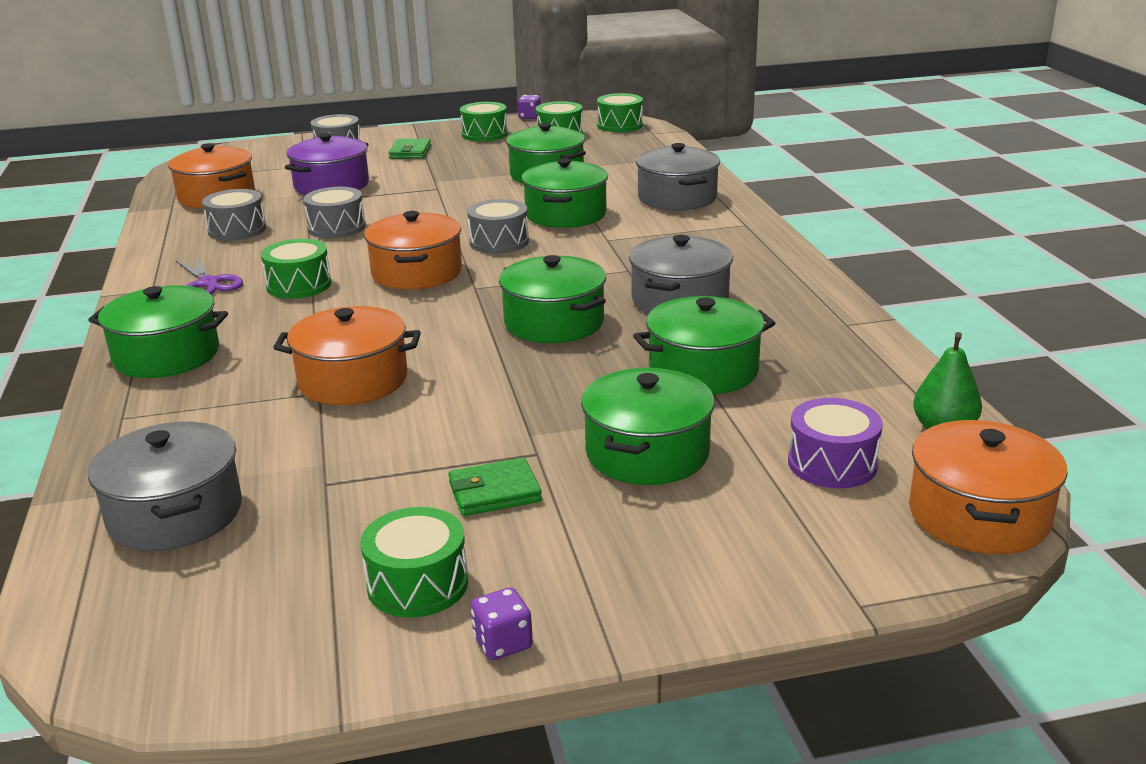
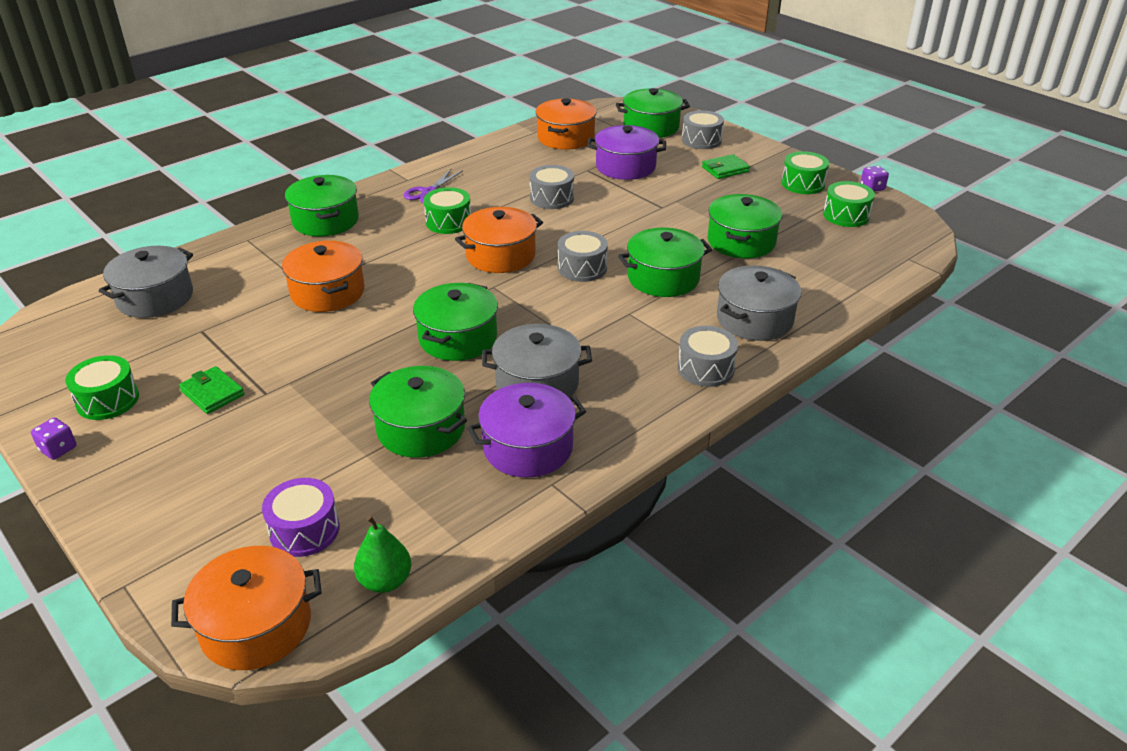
camera: 60 degrees right, 10 degrees up
grey drum [202,189,266,241] -> grey drum moved to [678,326,738,387]
green pot [581,368,715,485] -> green pot moved to [616,88,690,138]
green drum [597,93,643,132] -> none
none -> purple pot [467,383,586,478]

